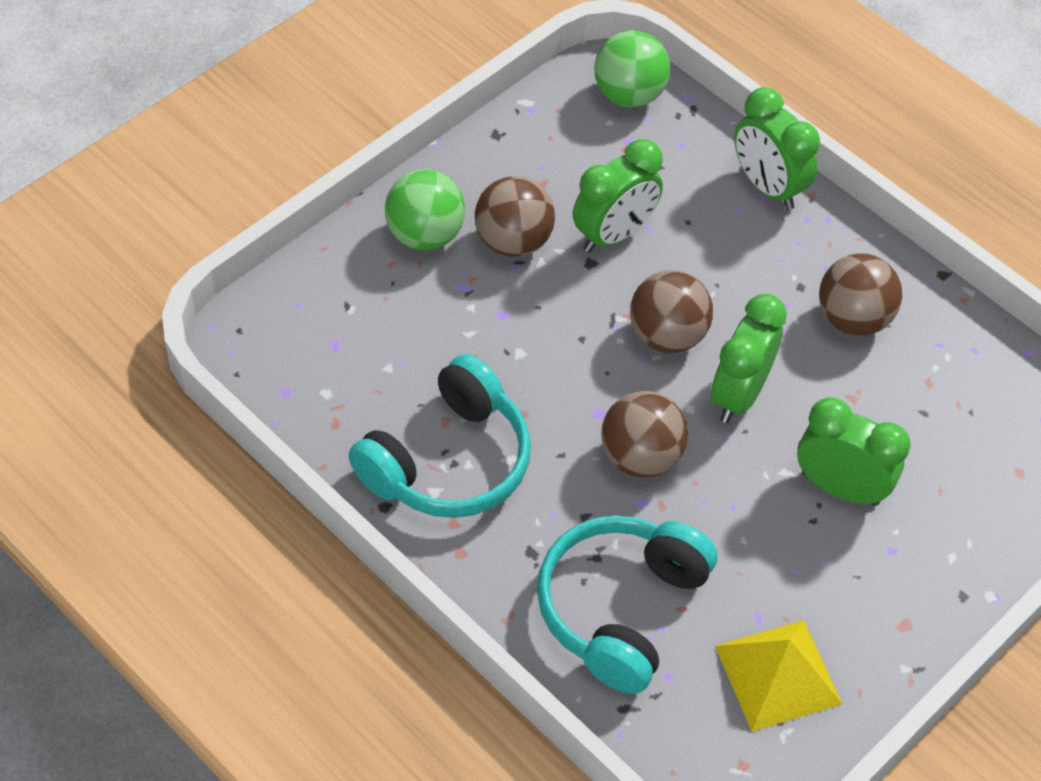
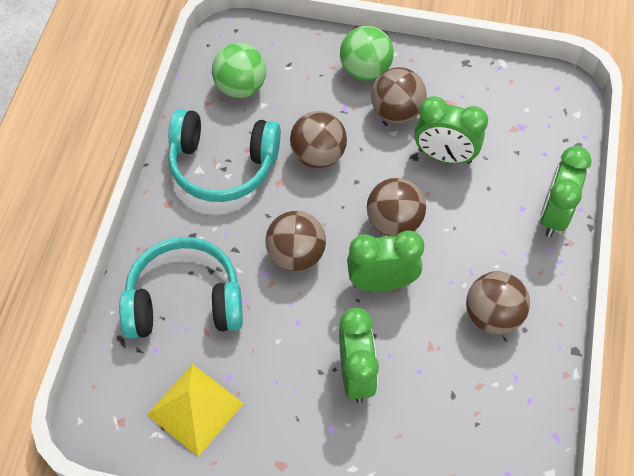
camera: 60 degrees right, 5 degrees up
green ball [594,30,670,107] -> green ball moved to [212,43,266,98]
none -> brown ball [290,111,347,168]

